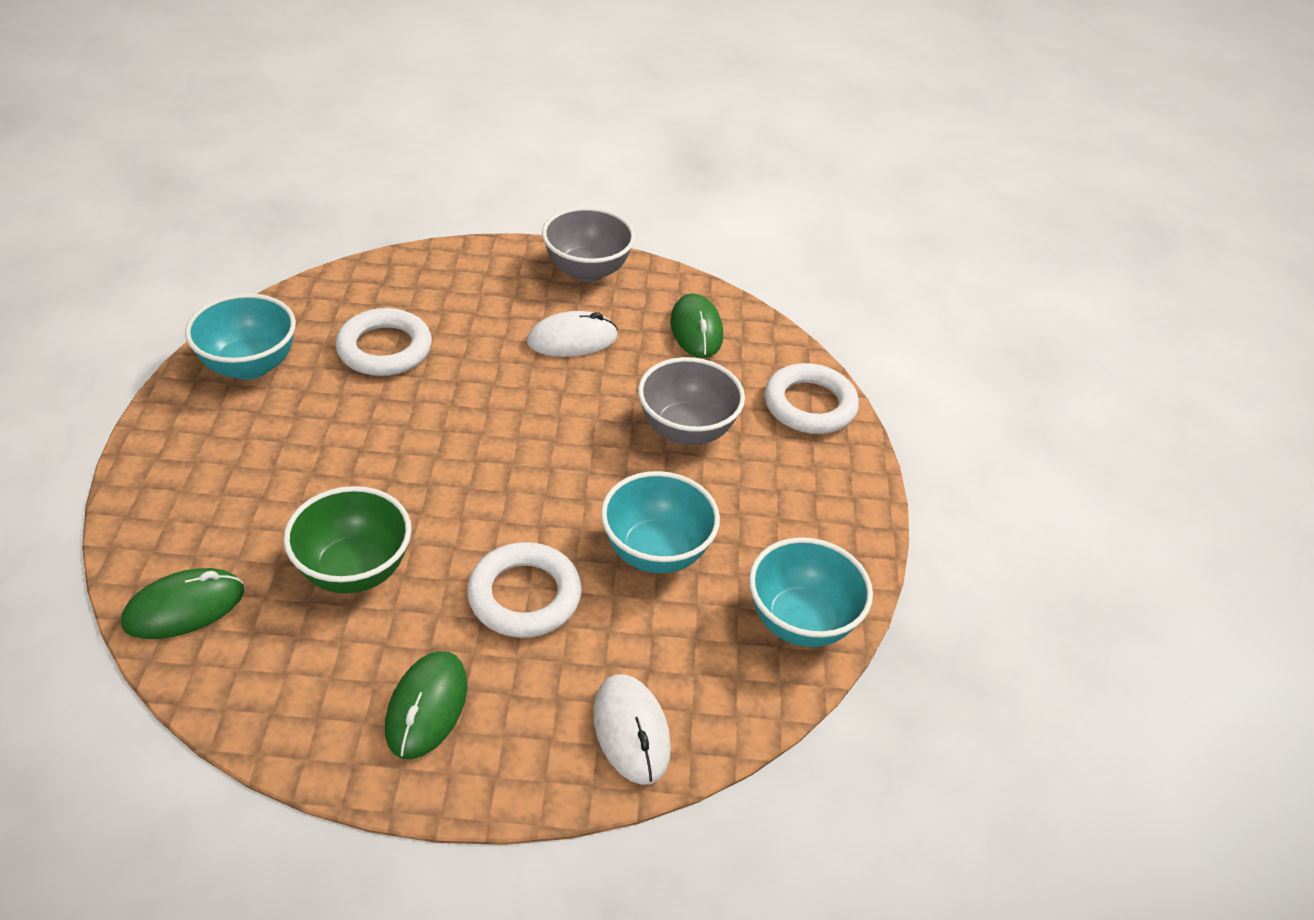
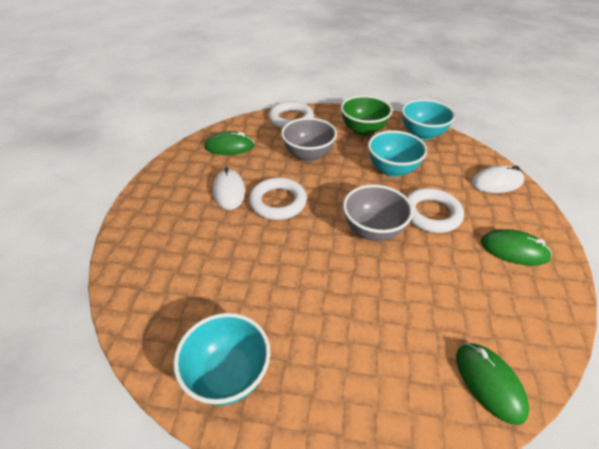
camera: 80 degrees left, 0 degrees up
green bowl [283,486,411,593] -> green bowl moved to [340,95,393,136]
white ring [336,308,432,376] -> white ring moved to [249,177,307,220]
grey bowl [542,207,635,282] -> grey bowl moved to [343,185,413,241]

